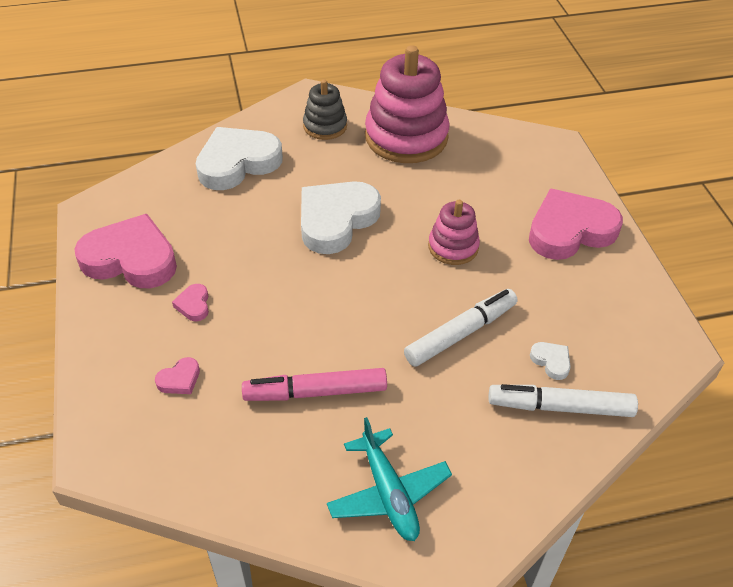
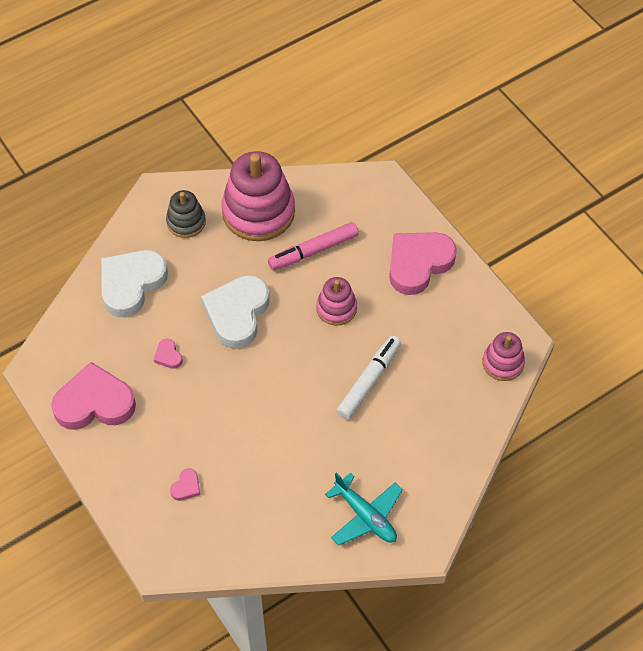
camera: 20 degrees left, 10 degrees up
pink heart [172,284,209,321] -> pink heart moved to [154,339,183,369]
pink marker [242,368,387,401] -> pink marker moved to [268,222,359,270]
white marker [489,384,638,417] -> none
white heart [530,342,571,380] -> none
none -> pink stacking toy [482,332,525,381]

